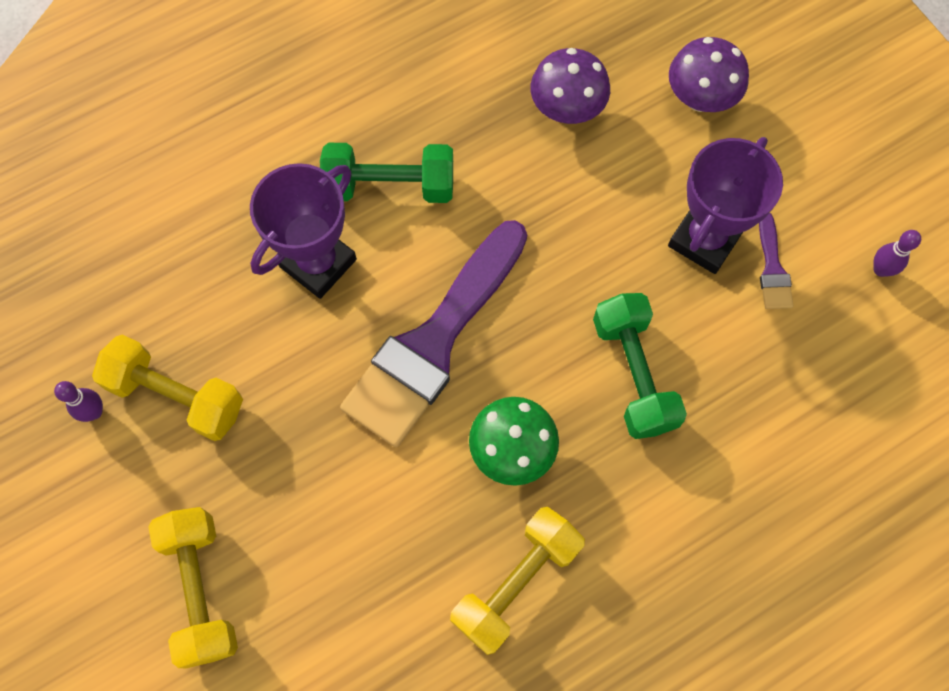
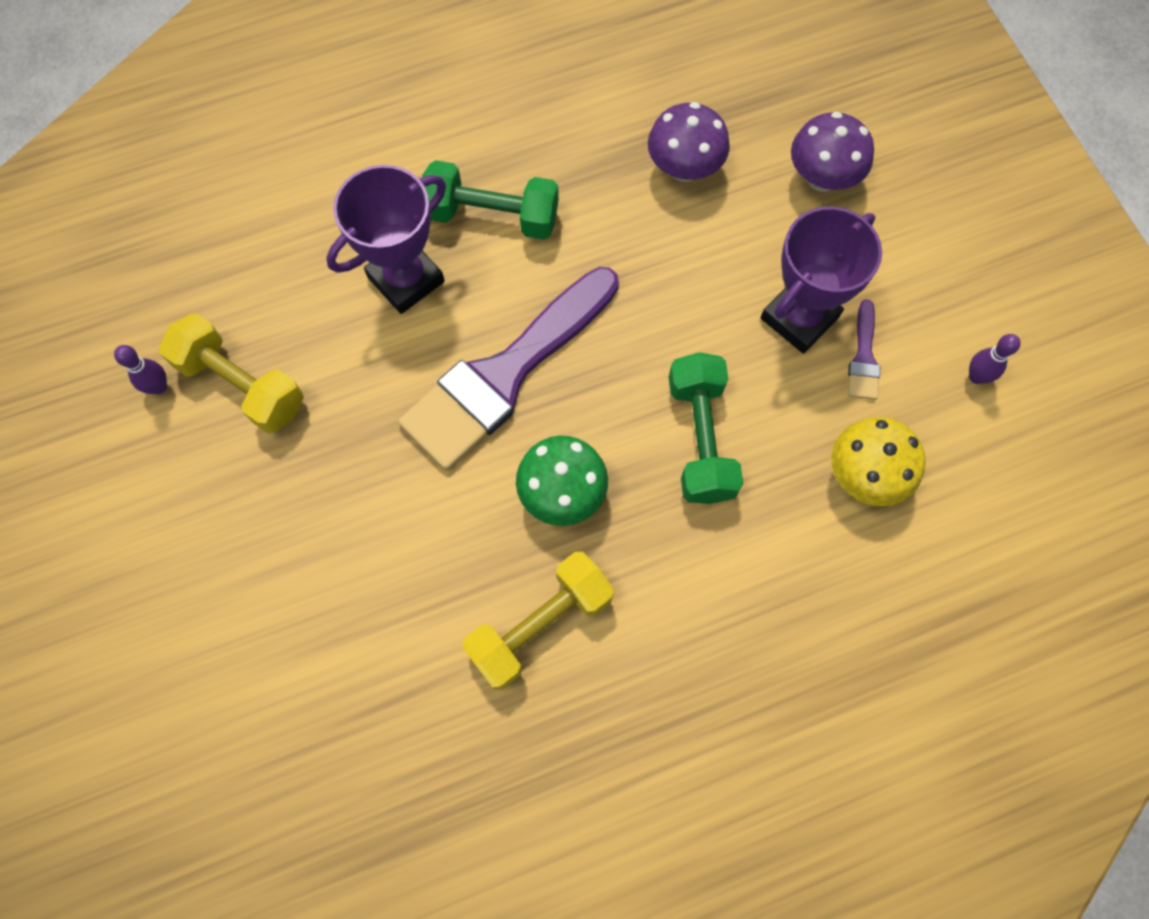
camera: 10 degrees right, 0 degrees up
yellow dumbbell [148,507,238,668] -> none
none -> yellow mushroom [831,417,926,506]

